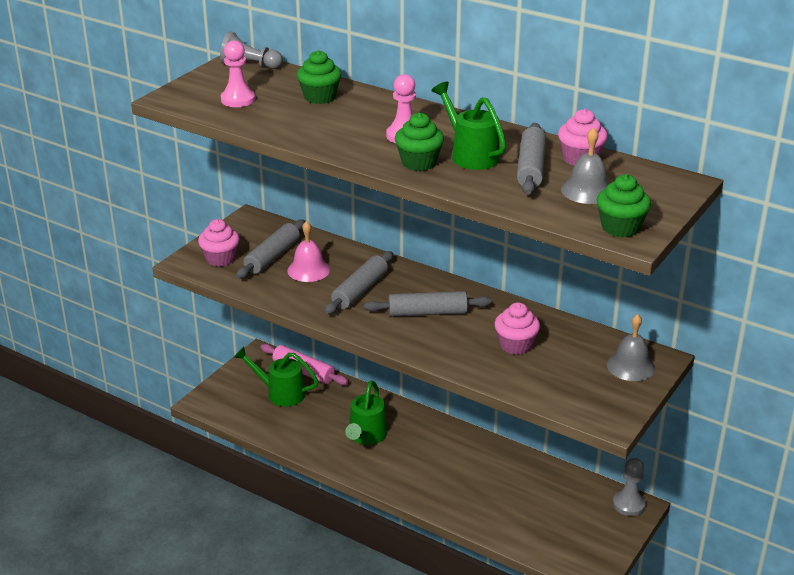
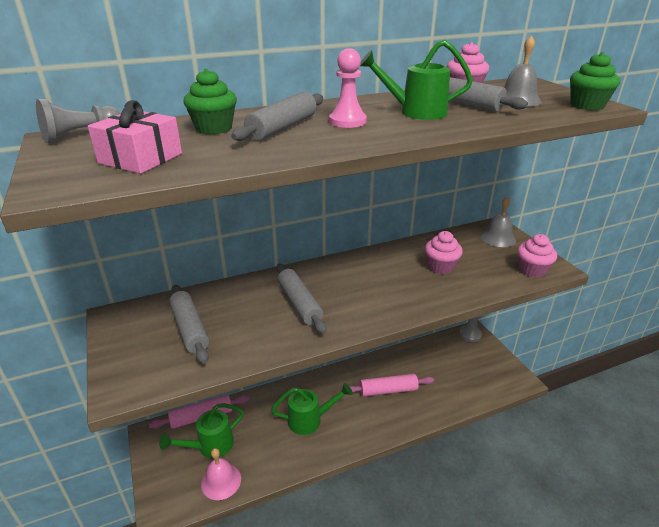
camera: 55 degrees left, 0 degrees up
pink cupcake [198,219,240,267] -> pink cupcake moved to [517,234,557,278]
pink pawn [221,40,255,107] -> pink gift [88,100,182,174]
pink bell [287,221,330,282] -> pink bell moved to [201,448,241,500]
green watering can [345,380,387,445] -> green watering can turned 60 degrees counterclockwise [271,383,353,435]
grey rolling pin [364,291,491,317] -> grey rolling pin moved to [231,92,323,141]
green cupcake [395,112,444,171] -> none
none -> pink rolling pin [350,374,434,397]

